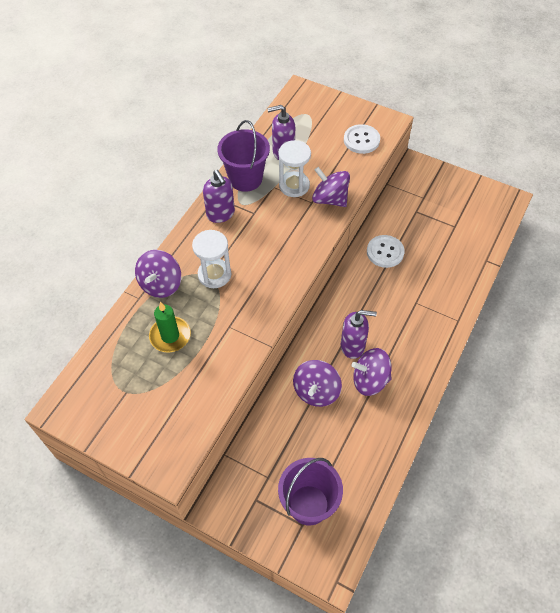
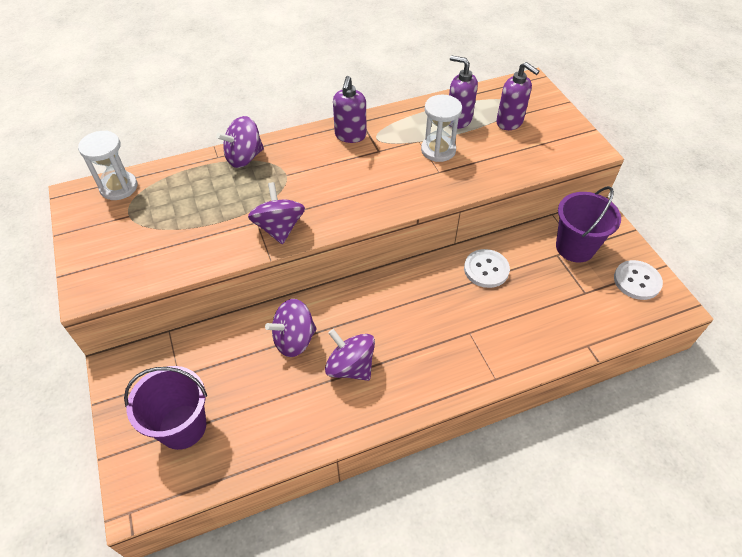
camera: 40 degrees right, 5 degrees down
green candle [149,302,191,352] -> none
white hourglass [192,230,231,288] -> white hourglass moved to [78,130,137,200]
purple bucket [217,120,270,192] -> purple bucket moved to [556,186,621,263]
purple spinning top [312,167,350,207] -> purple spinning top moved to [248,182,305,245]
purple soap dispenser [341,310,377,359] -> purple soap dispenser moved to [496,62,540,130]
white button [344,124,380,154] -> white button moved to [614,260,663,300]

